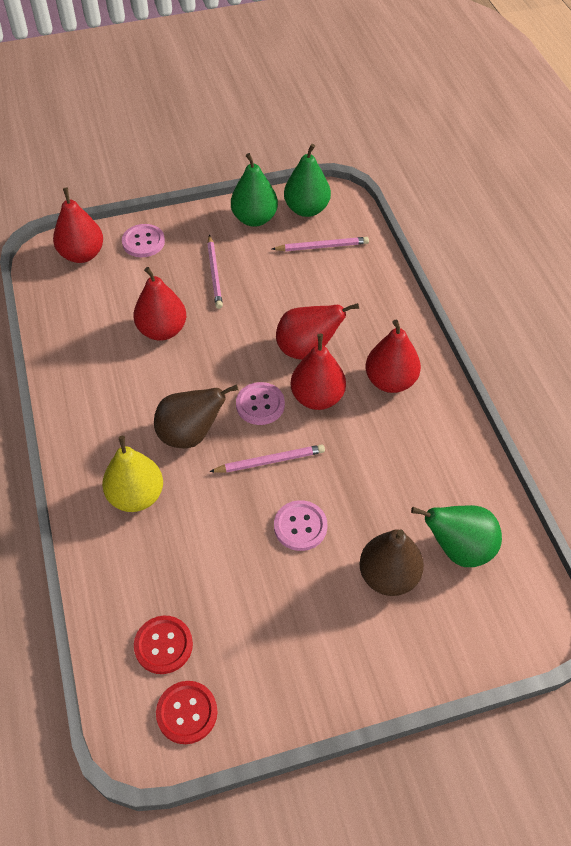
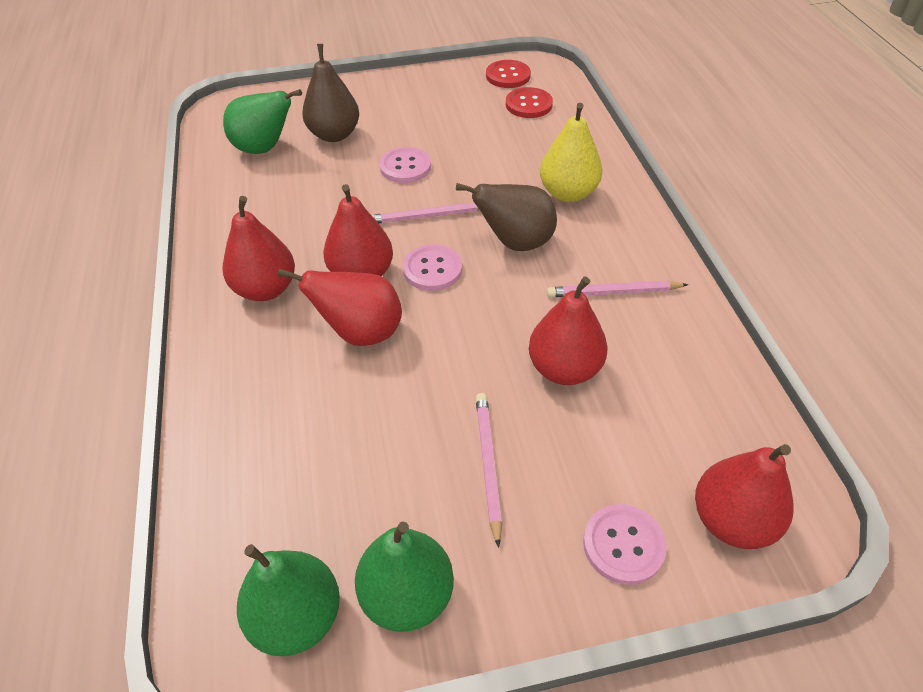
camera: 175 degrees left, 5 degrees down
pink pencil [272,237,369,251] -> pink pencil moved to [547,281,688,297]

